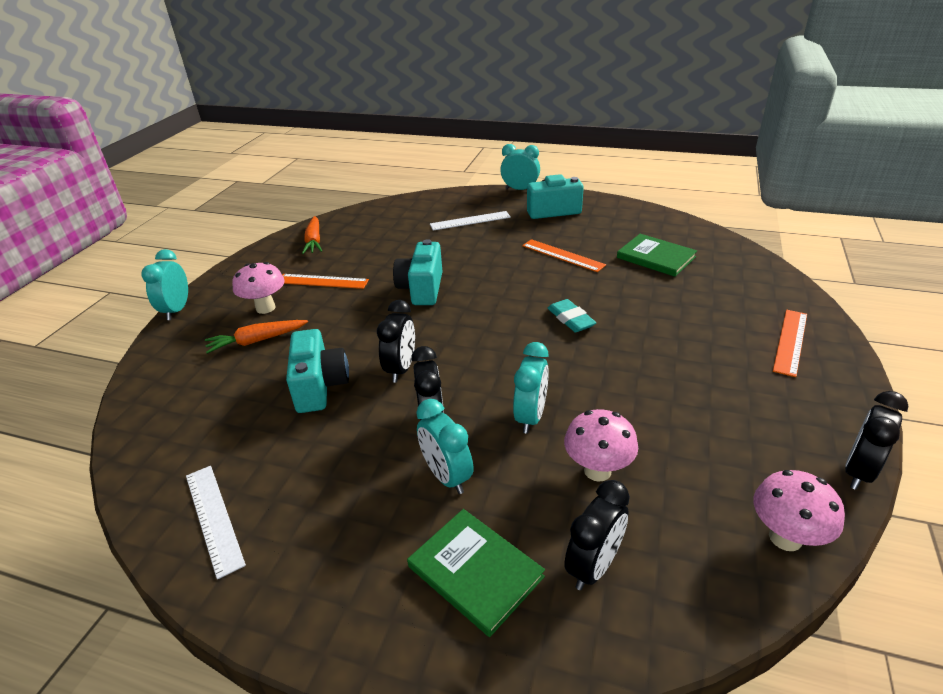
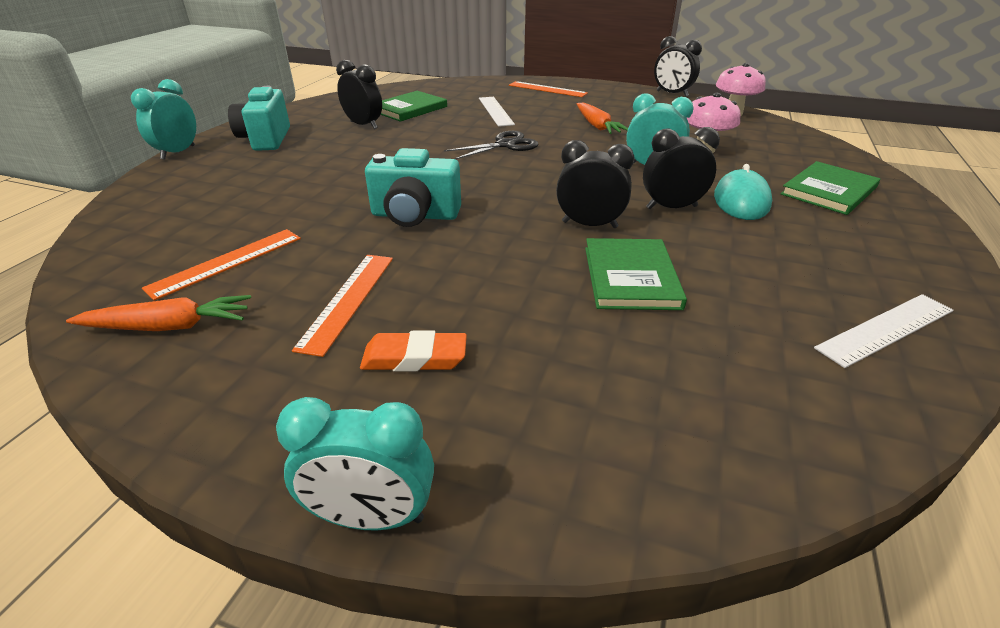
camera: 90 degrees left, 0 degrees up
orange carrot [205,320,308,354] -> orange carrot moved to [577,102,628,134]
pink mushroom [232,262,285,314] -> orange eraser [360,331,467,371]
turquoise camera [286,329,349,413] -> green book [585,238,687,310]
turquoise clock [416,399,473,494] -> turquoise mouse [714,164,772,220]
white ruler [430,211,511,231] -> white ruler moved to [479,97,515,127]
orange ruler [522,239,606,272] -> orange ruler moved to [142,229,301,301]
turquoise eraser [548,299,596,332] -> black scissors [444,131,539,160]
black clock [564,480,630,590] -> black clock moved to [336,60,382,129]

